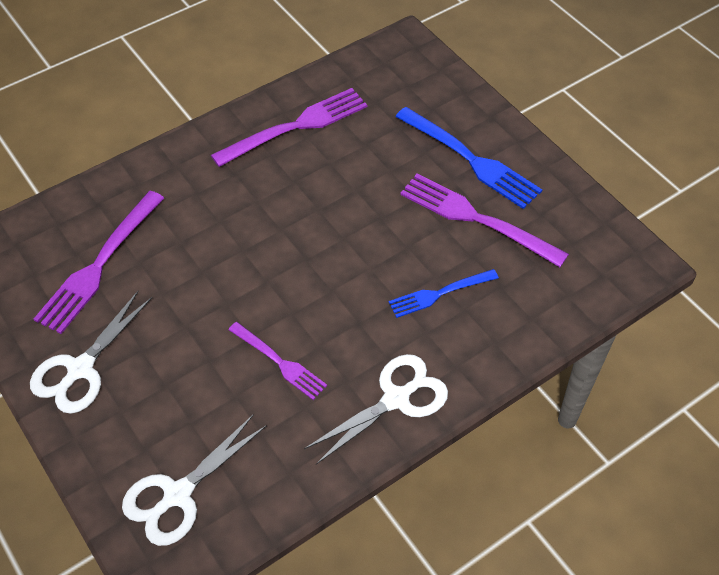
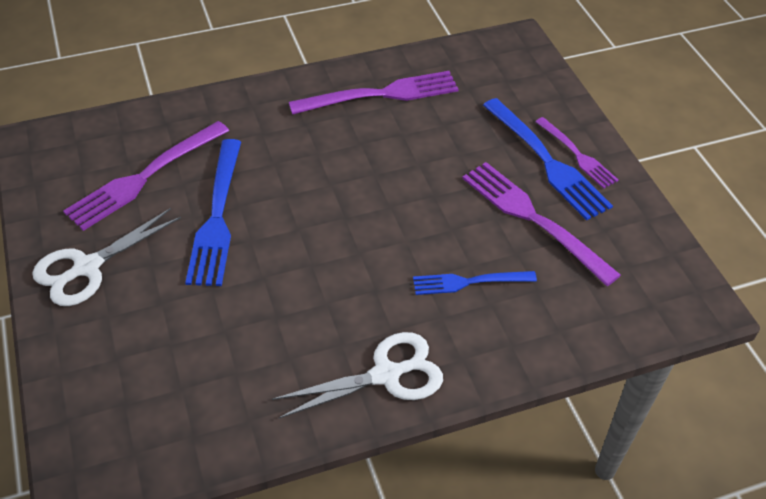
camera: 15 degrees right, 5 degrees down
white scissors [122,414,267,546] -> none
purple fork [228,322,327,400] -> purple fork moved to [535,117,619,189]
none -> blue fork [185,139,241,286]

